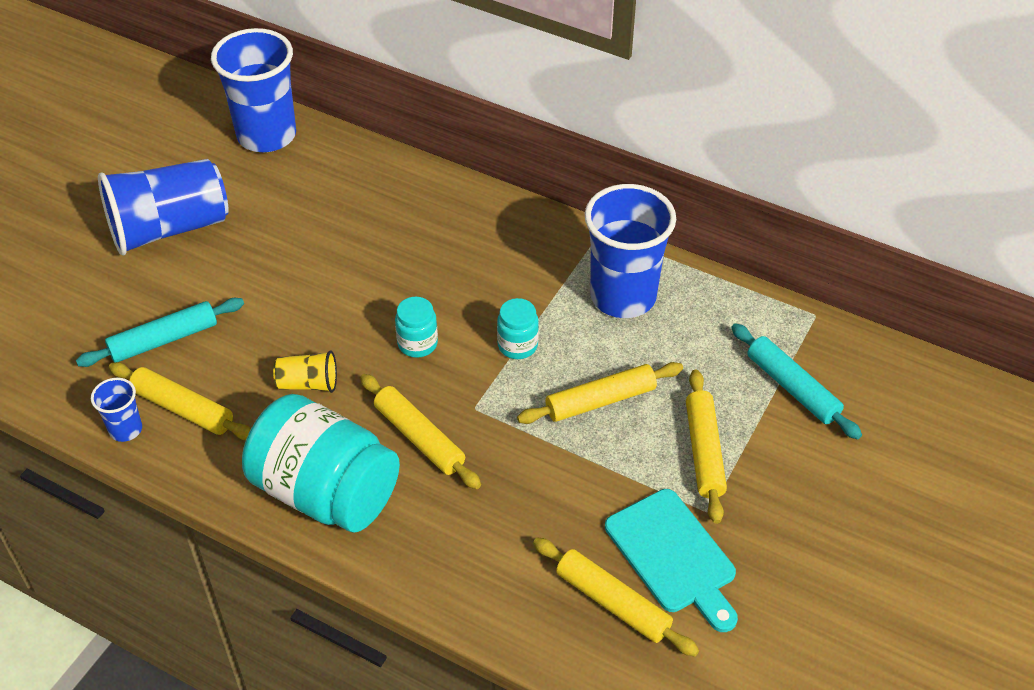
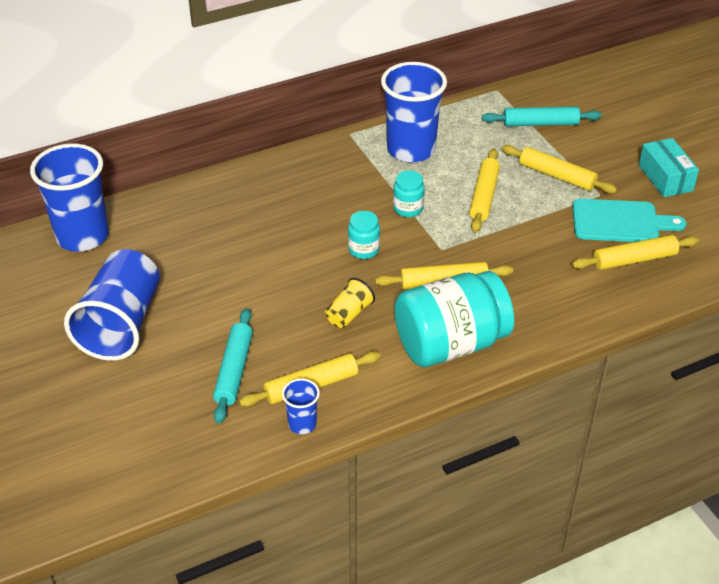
camera: 55 degrees left, 5 degrees down
none -> turquoise box [639,138,699,197]

